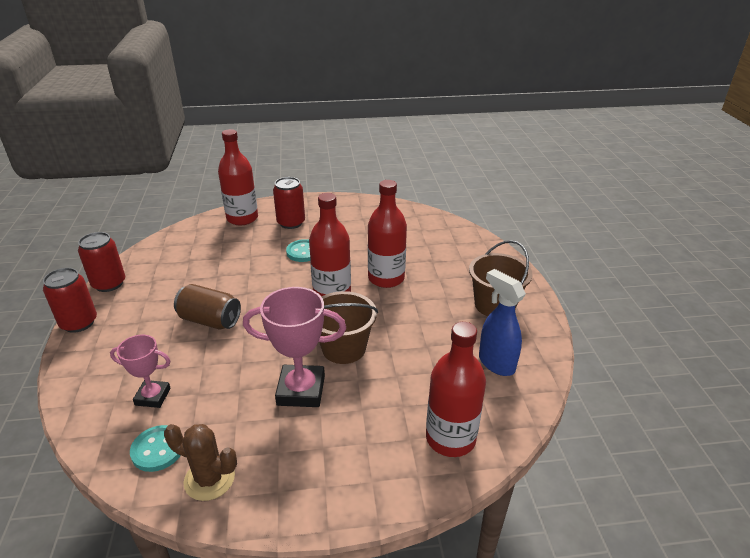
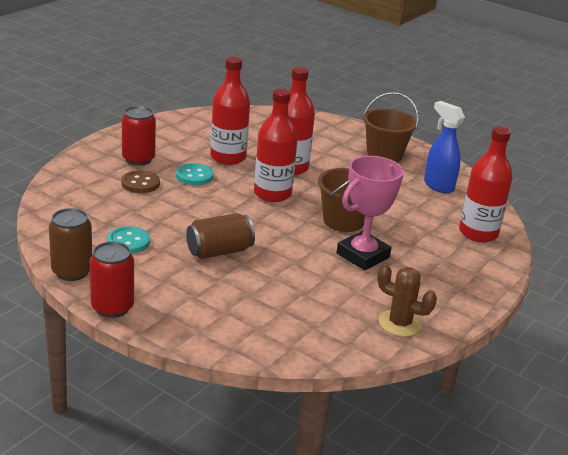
camera: 50 degrees left, 5 degrees down
red can [78,232,125,292] -> brown can [49,208,92,281]
pink trophy [110,335,171,408] -> none
turquoise button [130,425,181,472] -> turquoise button moved to [107,226,150,254]
brown cactus [164,424,237,501] -> brown cactus turned 60 degrees clockwise [377,264,437,337]
red bottle [218,129,258,225] -> red bottle moved to [210,57,250,165]
blue spray bottle [479,269,526,376] -> blue spray bottle turned 45 degrees clockwise [424,101,465,194]
none -> brown button [121,170,160,193]

